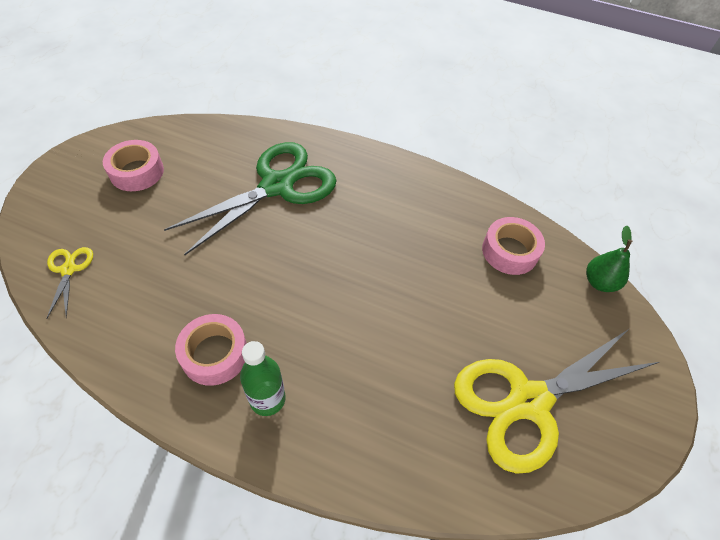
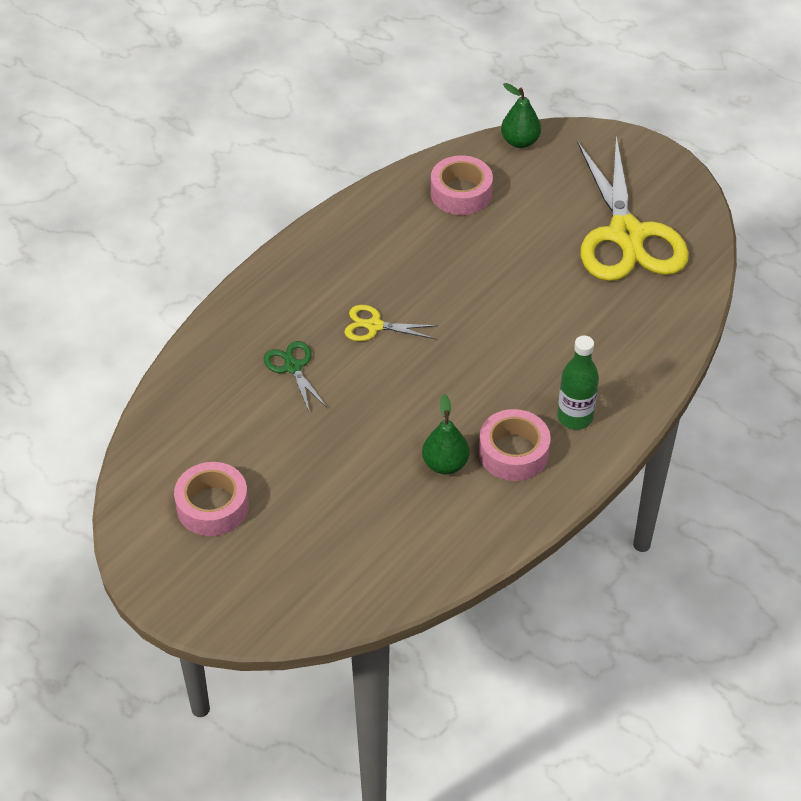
camera: 70 degrees left, 5 degrees down
yellow scissors [46,247,93,319] -> yellow scissors moved to [344,305,438,341]
green scissors [164,142,337,255] -> green scissors [263,341,327,413], size x0.43
none -> green pear [422,394,469,474]

